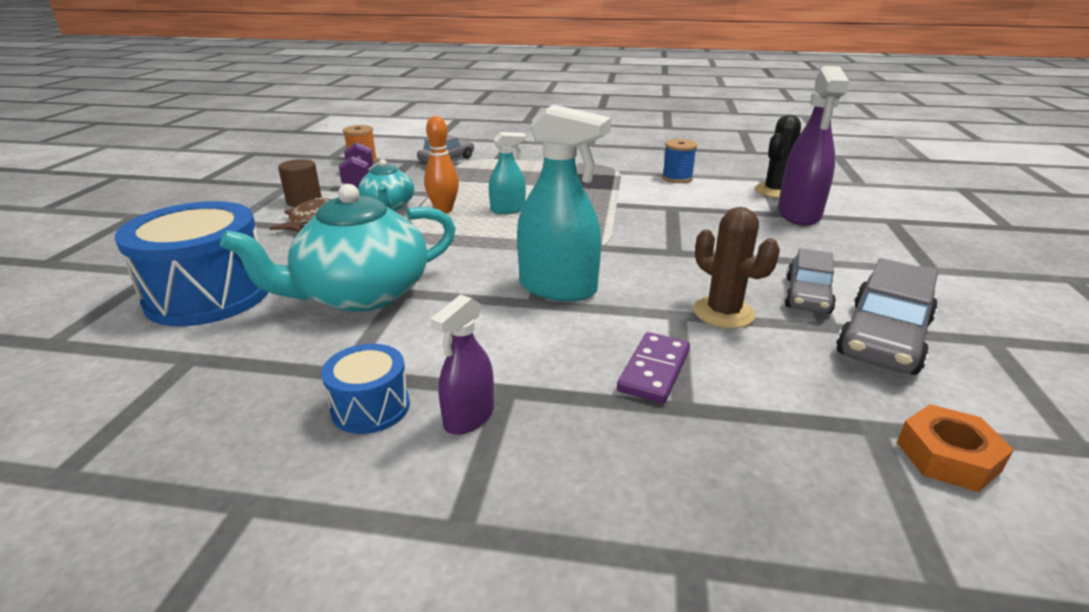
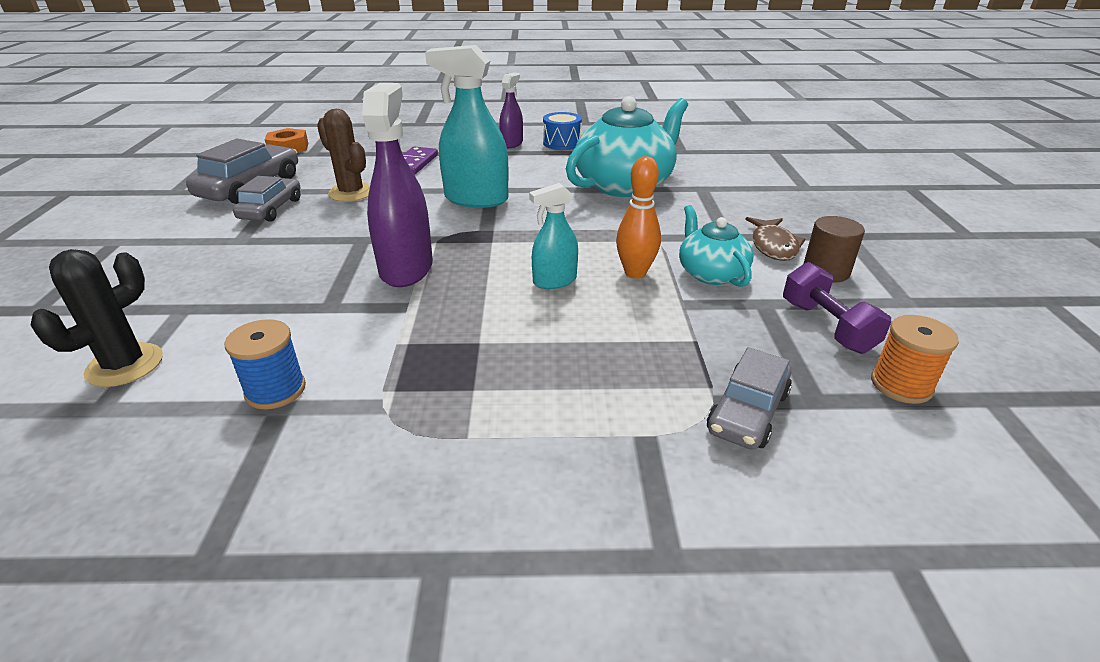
camera: 170 degrees right, 5 degrees up
blue drum [115,201,269,326] -> none
purple spray bottle [778,66,849,226] -> purple spray bottle moved to [362,83,433,287]

